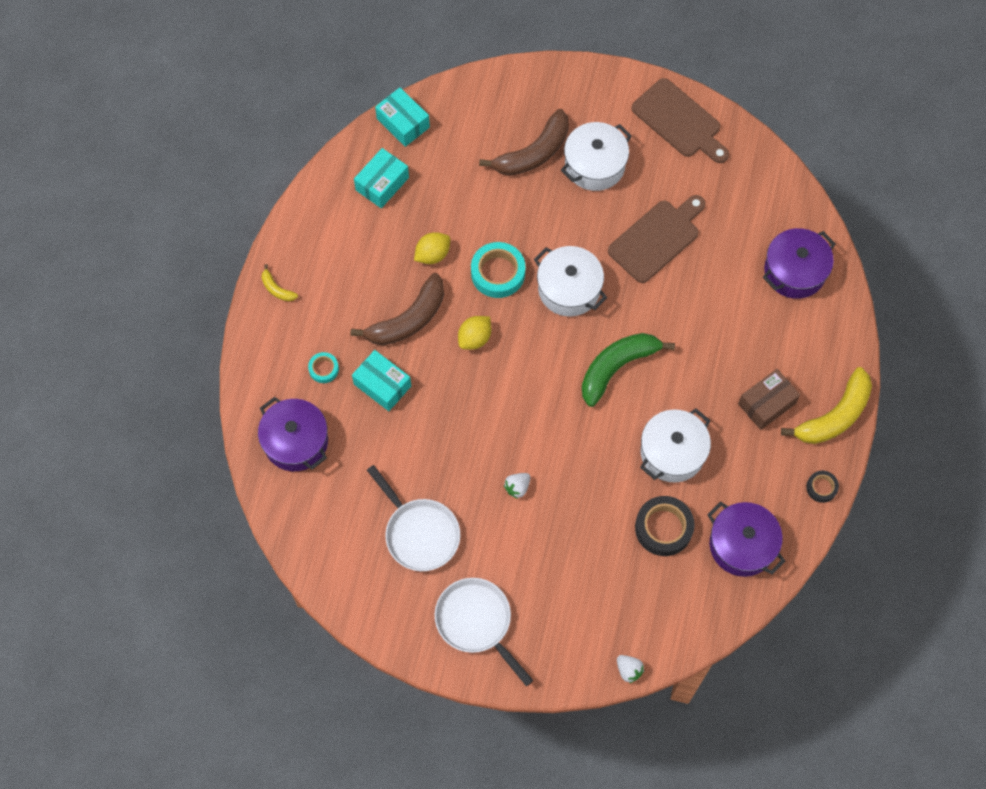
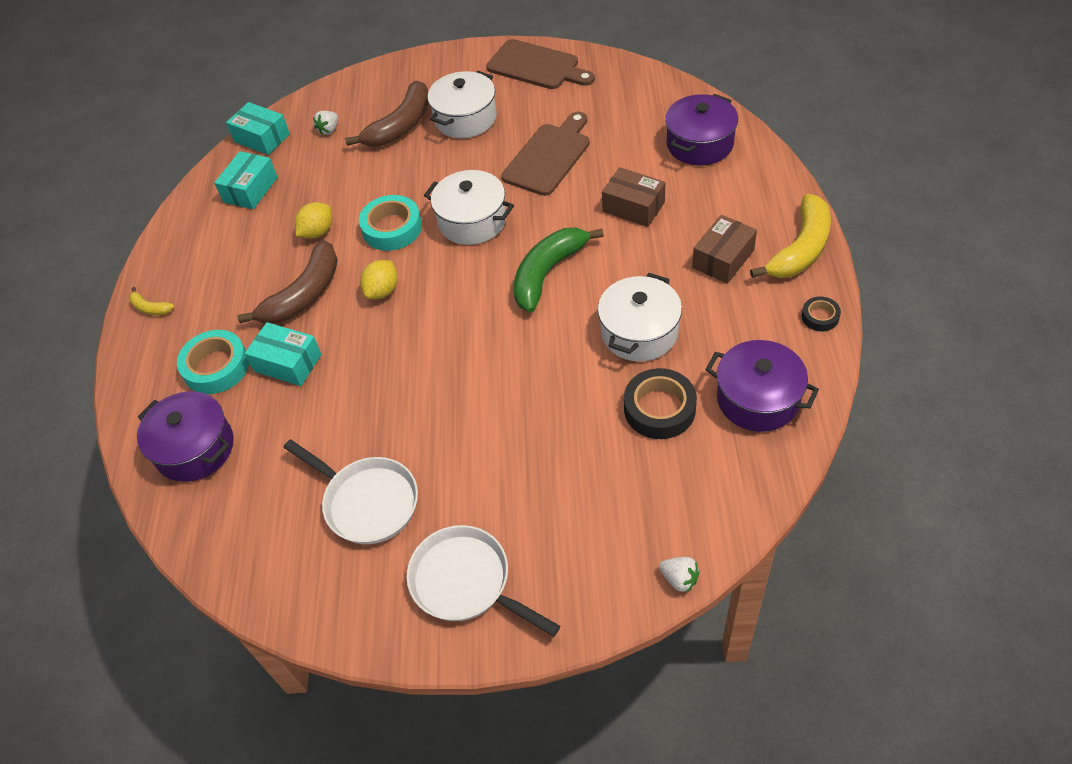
camera: 10 degrees left, 15 degrees down
turquoise tape [308,352,339,383] -> turquoise tape [177,330,249,394], size x1.85
white strawberry [504,473,531,499] -> white strawberry moved to [313,111,338,135]
none -> brown box [602,167,666,227]

